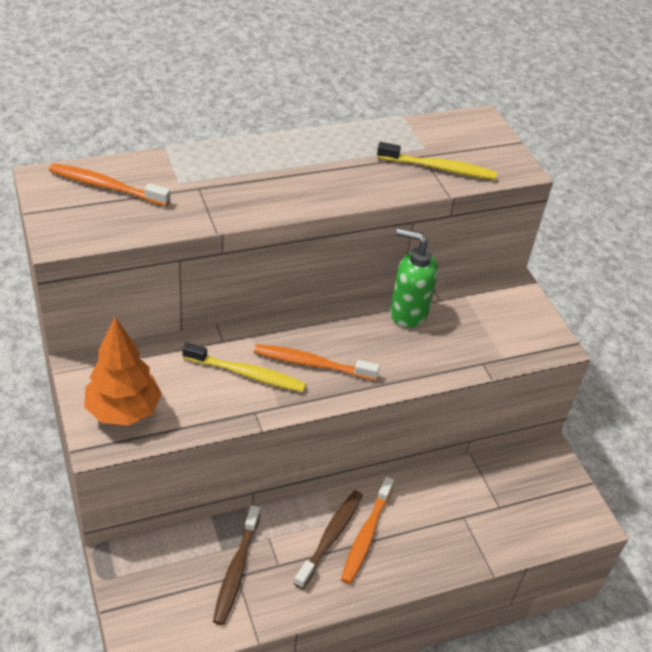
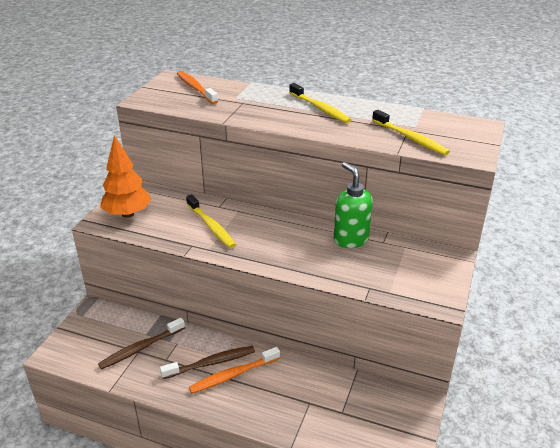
camera: 45 degrees right, 10 degrees down
orange toothbrush [254,344,380,381] -> none
none -> yellow toothbrush [289,83,351,123]

